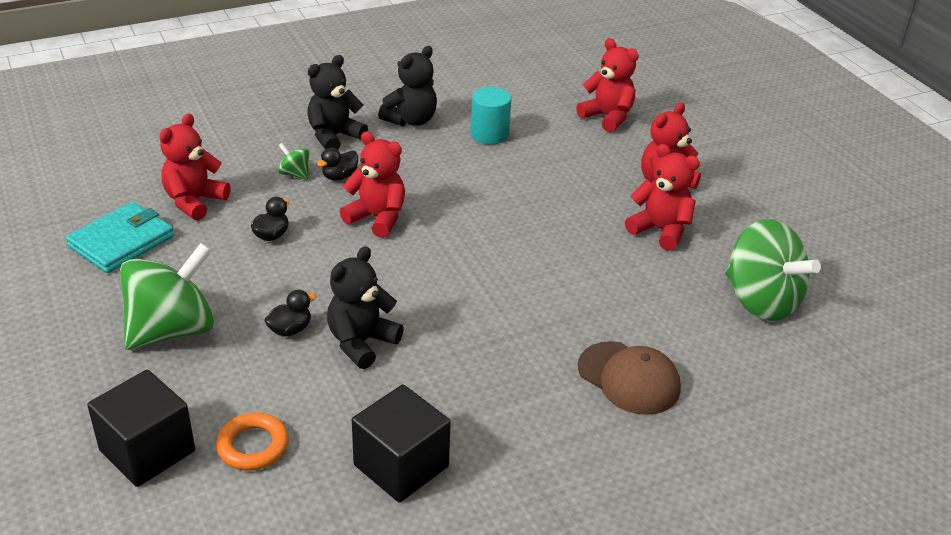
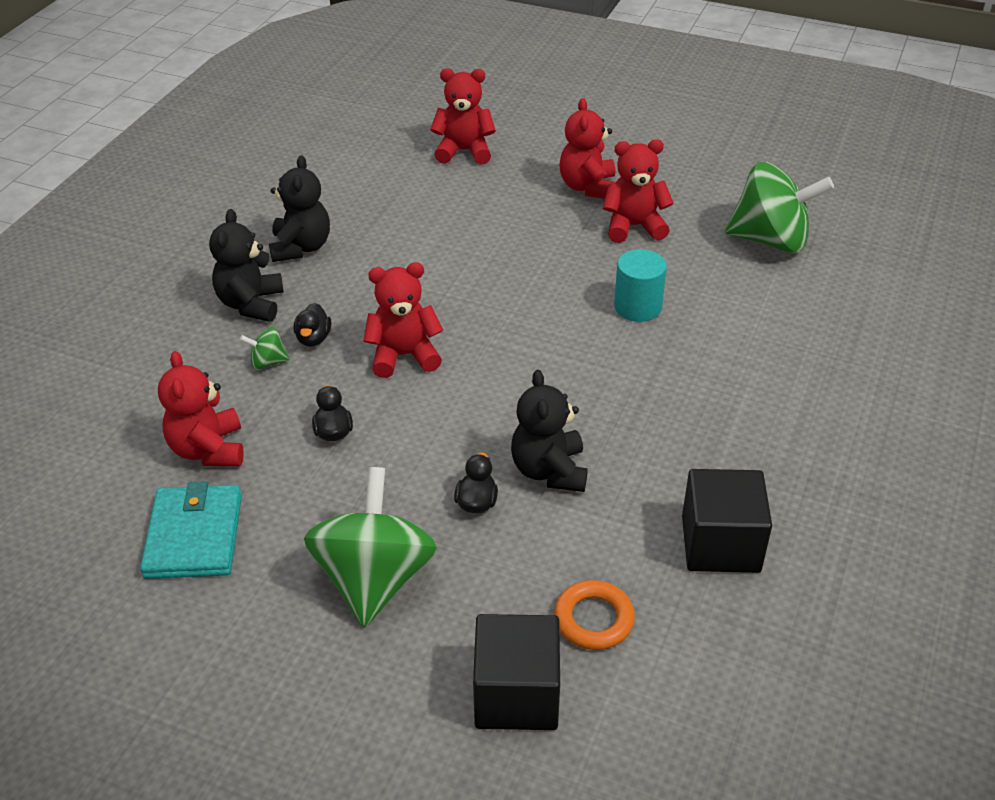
camera: 40 degrees left, 5 degrees up
turquoise cylinder [471,87,512,145] -> turquoise cylinder moved to [614,249,667,322]
brown cap [578,341,681,415] -> none

